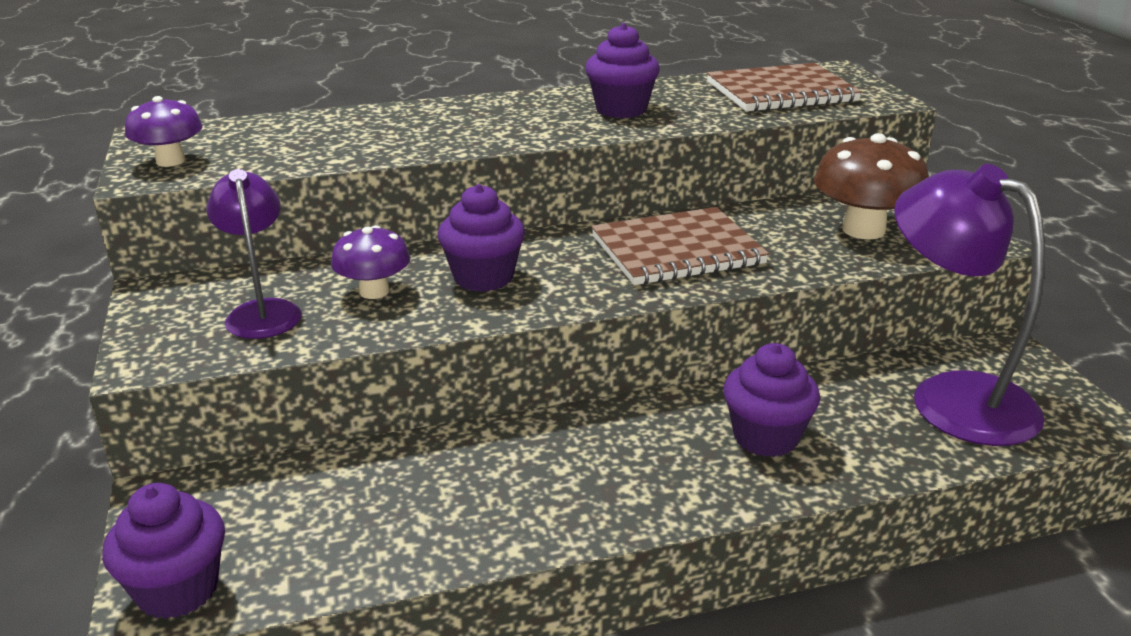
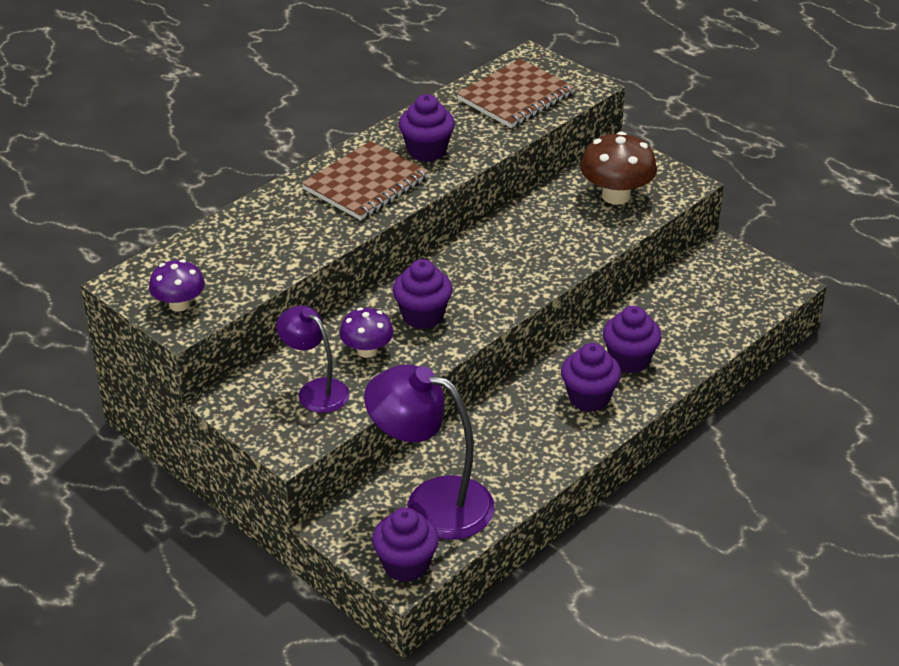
camera: 30 degrees left, 10 degrees up
brown notebook [591,207,769,285] -> brown notebook moved to [302,141,429,220]
purple lamp [894,164,1045,446] -> purple lamp moved to [364,364,495,540]
none -> purple cupcake [561,343,621,412]

